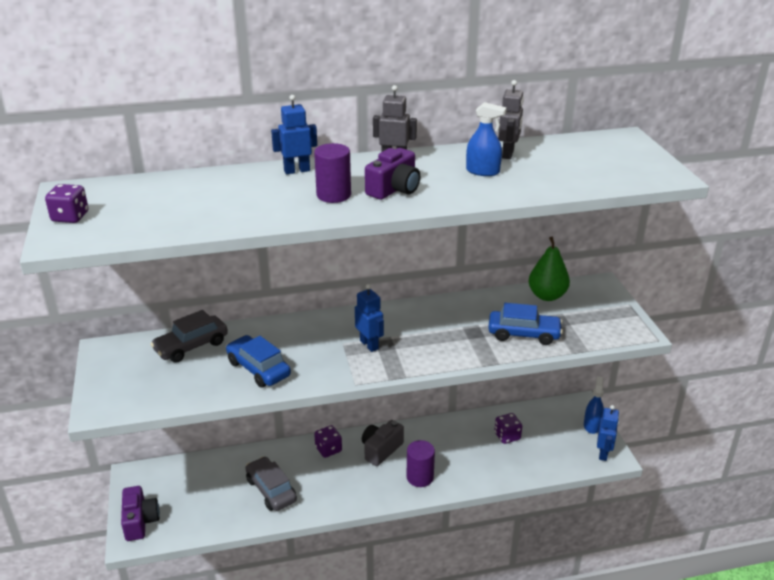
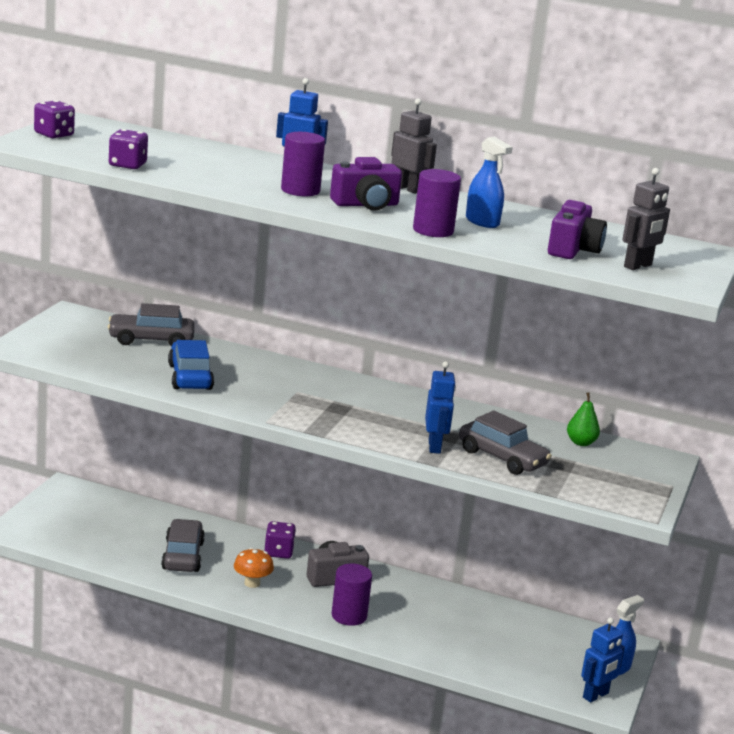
camera: 30 degrees right, 10 degrees down
purple camera [121,486,160,541] -> purple camera moved to [548,200,607,259]
blue robot [355,284,384,352] -> blue robot moved to [425,361,456,454]
blue car [488,303,563,345] -> grey car [459,410,552,475]
purple dice [494,413,522,444] -> purple dice moved to [109,129,148,169]
grey robot [498,80,524,159] -> grey robot moved to [622,168,670,270]
green pear [528,237,570,301] -> green pear [567,393,600,446], size x0.60
none -> orange mushroom [234,548,274,588]
none -> purple cylinder [413,169,461,237]

